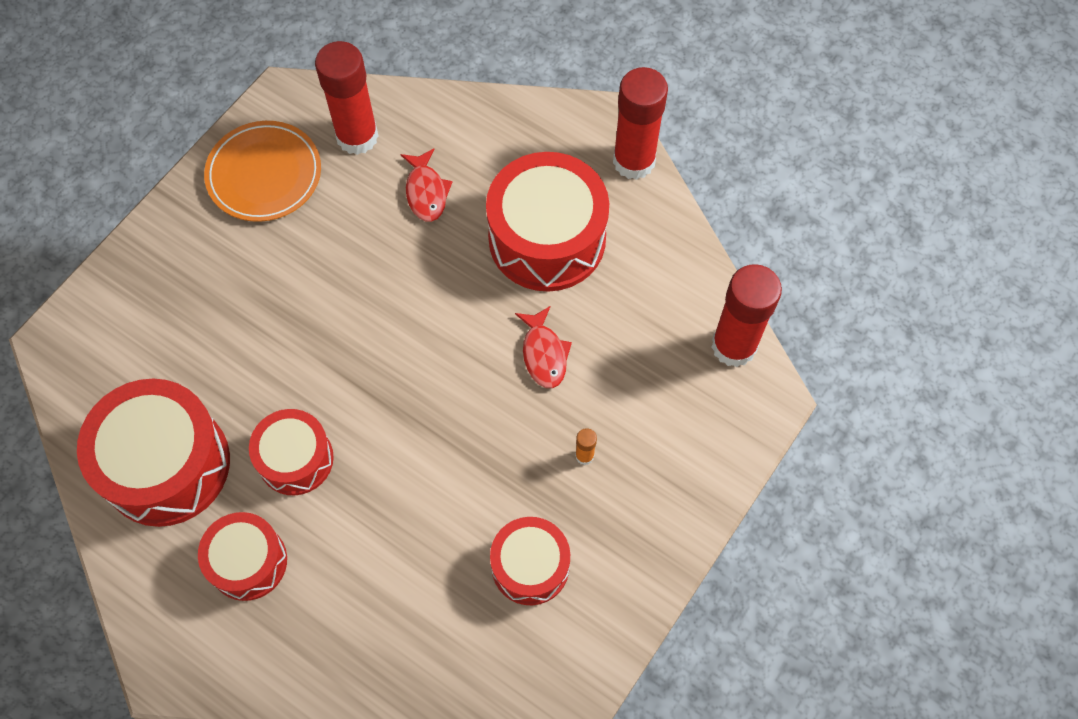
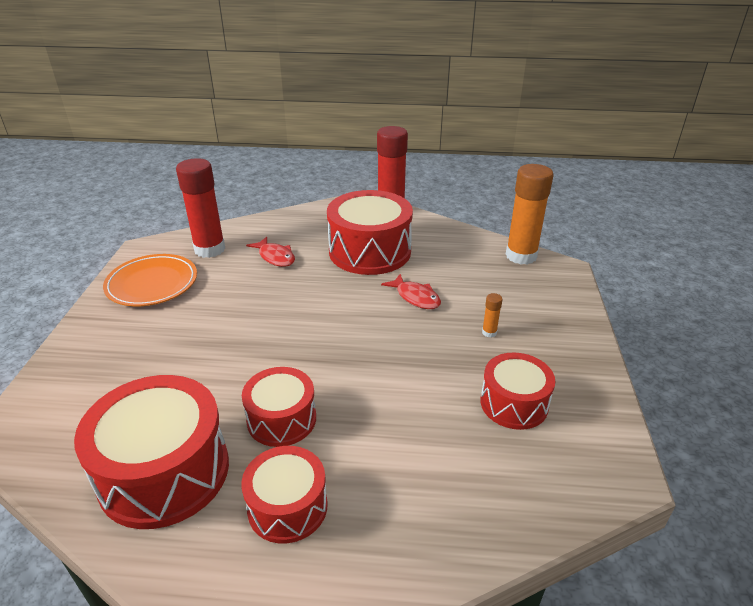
camera: 30 degrees left, 30 degrees down
red glue stick [711,264,782,367] -> orange glue stick [506,164,553,265]

